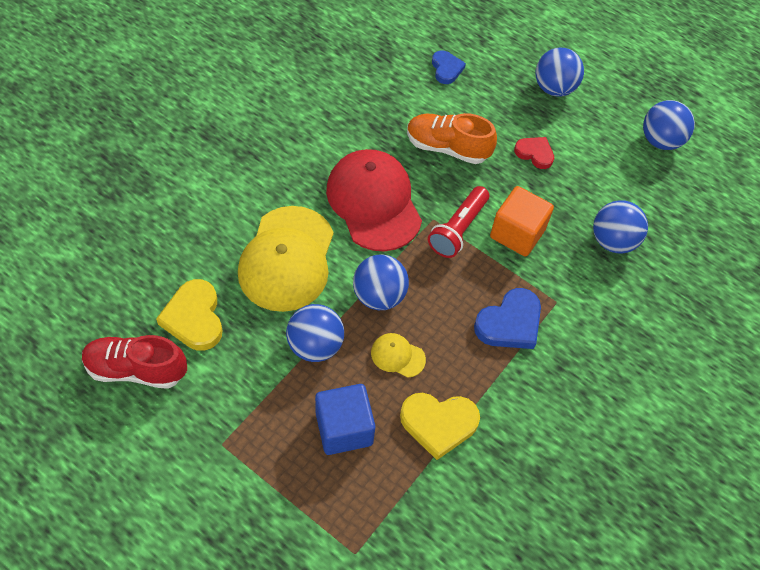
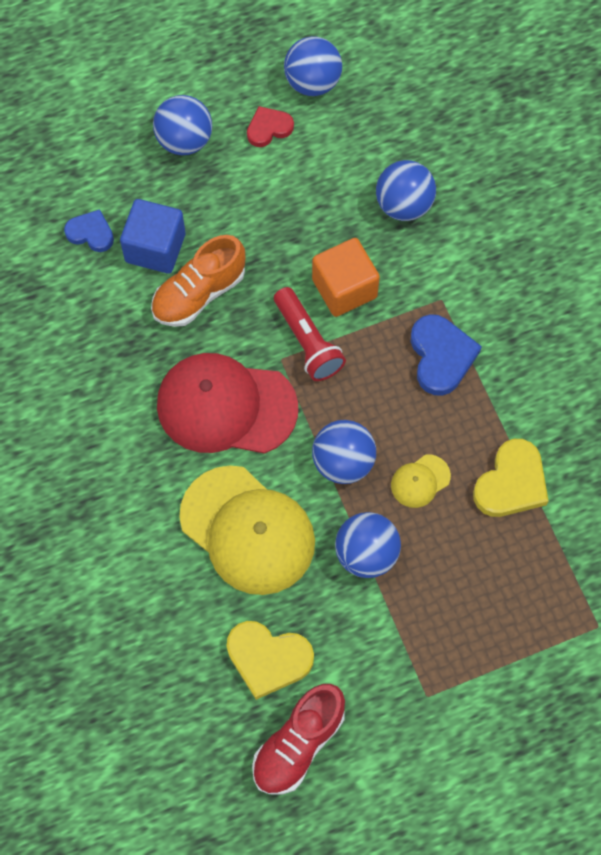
camera: 55 degrees left, 10 degrees up
blue cube [315,384,375,455] -> blue cube moved to [120,199,185,274]
red heart [514,137,554,169] -> red heart moved to [247,106,294,147]

